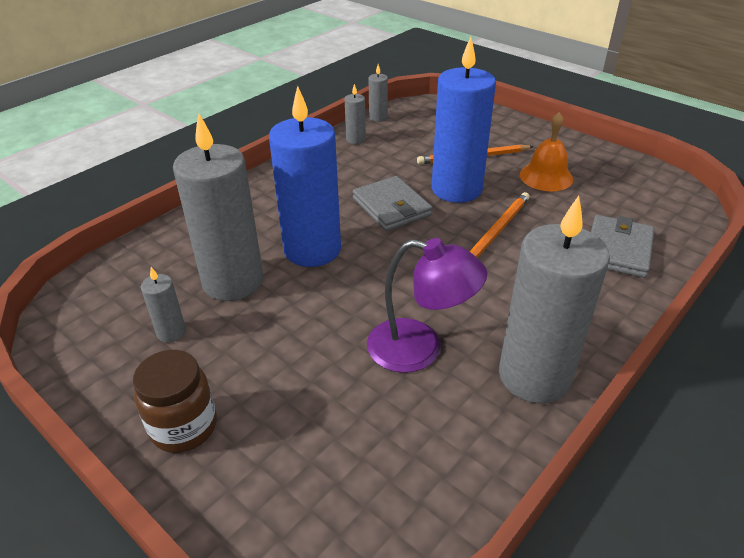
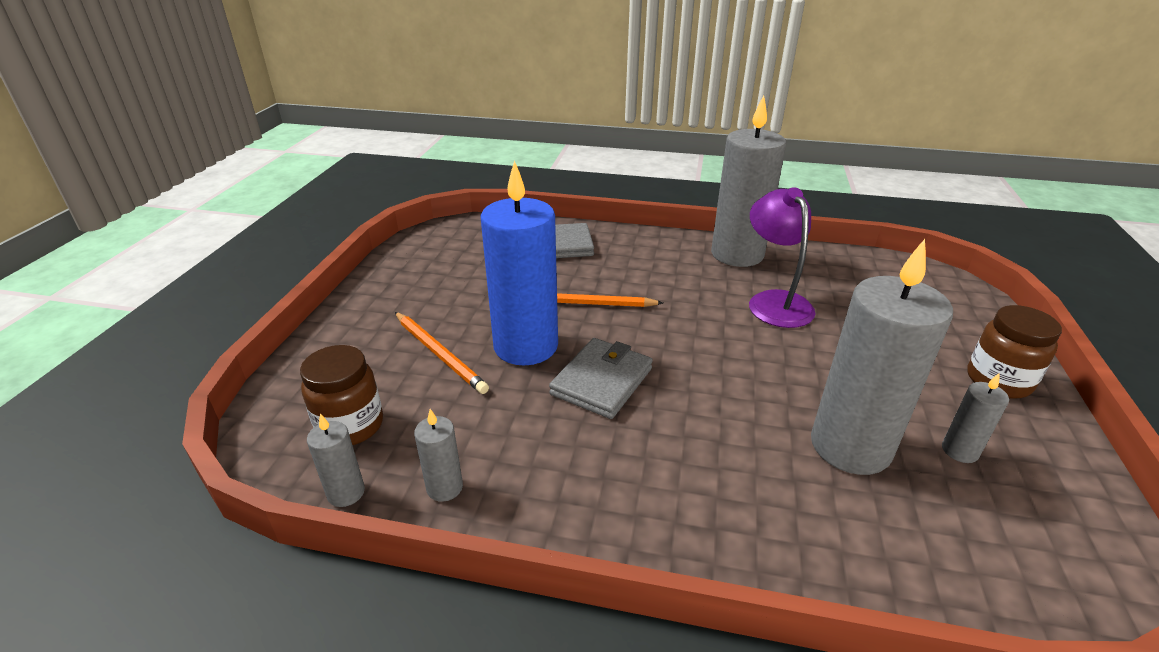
camera: 120 degrees left, 5 degrees down
blue candle [269,86,341,267] -> none
orange bell [520,112,573,191] -> none
none -> brown jar [300,345,383,445]

